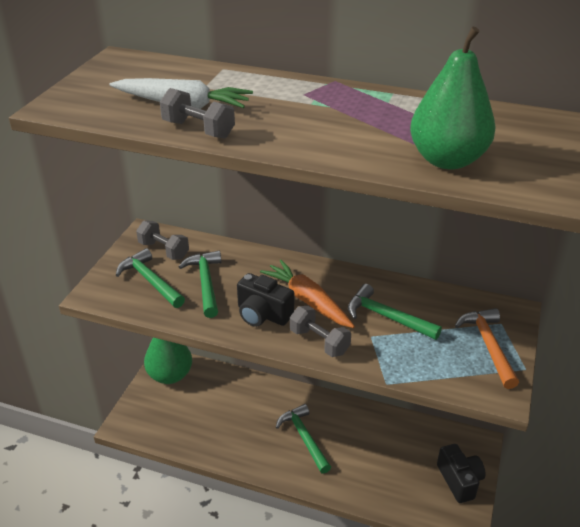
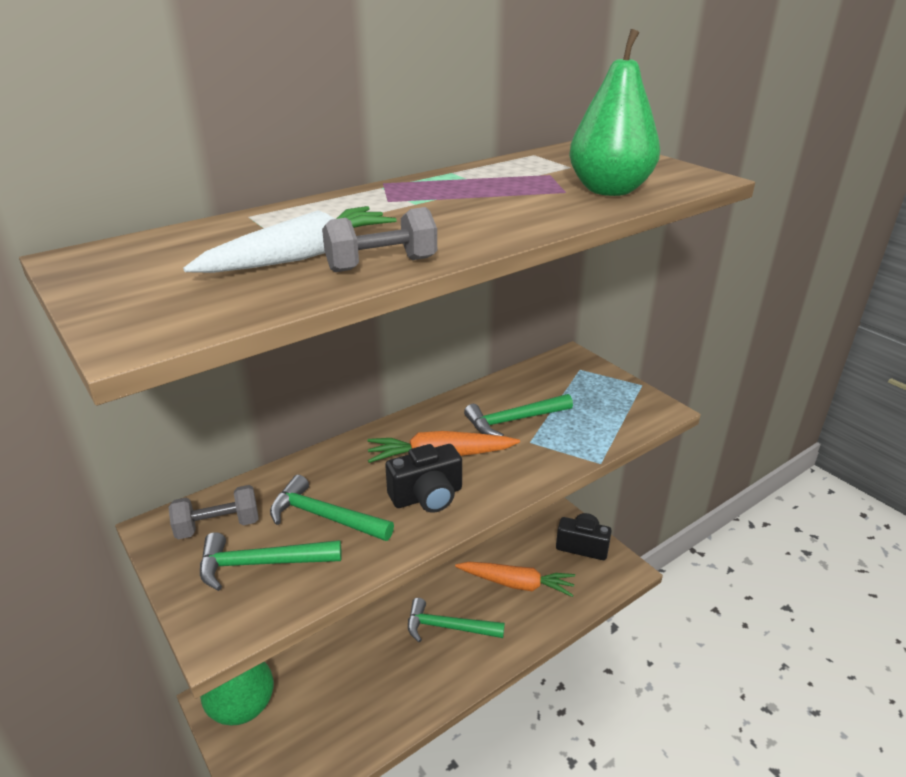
camera: 55 degrees left, 5 degrees down
grey dumbbell [290,306,351,357] -> none
orange hammer [455,308,519,389] -> none
none -> orange carrot [455,562,575,597]

